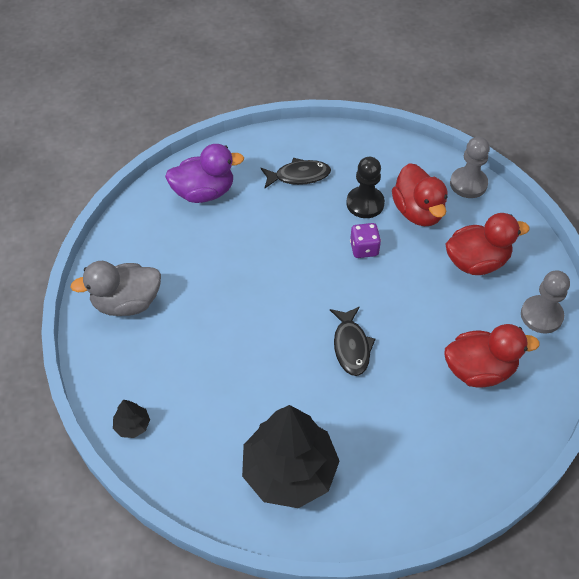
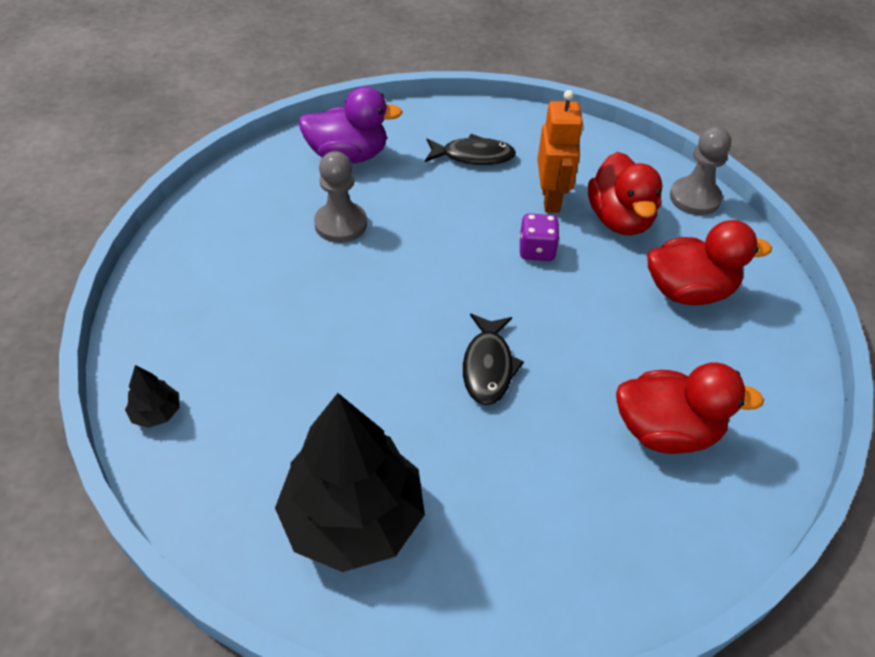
camera: 10 degrees right, 5 degrees down
grey duck [70,261,161,316] -> none
black pawn [346,157,385,218] -> orange robot [537,90,583,213]
grey pawn [521,271,570,333] -> grey pawn moved to [314,151,367,243]

